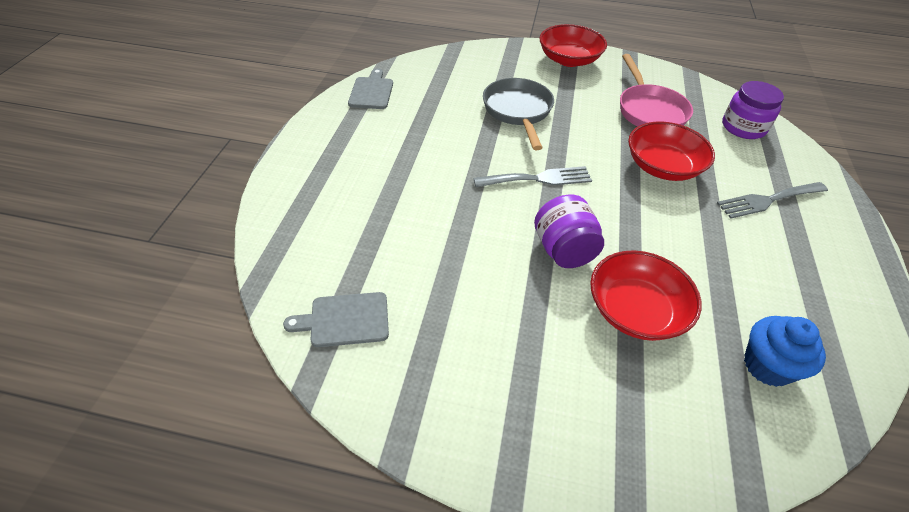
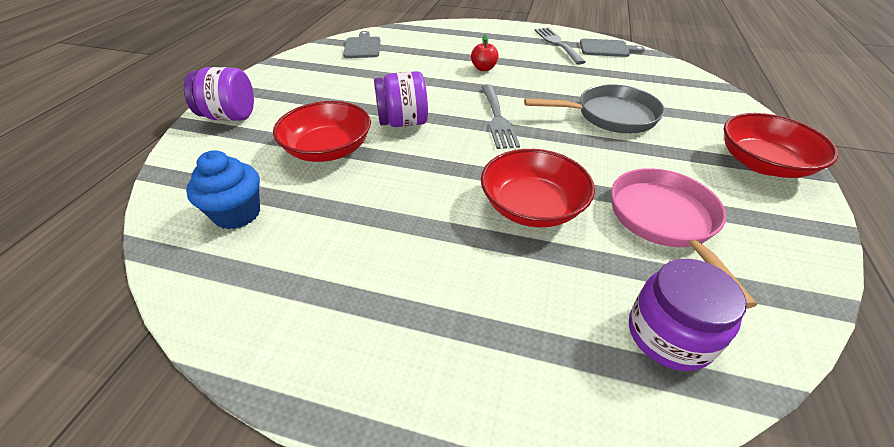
camera: 95 degrees right, 5 degrees down
pink pan [620,54,693,127] -> pink pan turned 90 degrees clockwise [611,168,757,309]
grey fork [717,182,828,219] -> grey fork moved to [535,27,585,65]
none -> purple jar [184,67,254,121]
none -> red apple [471,35,499,71]

